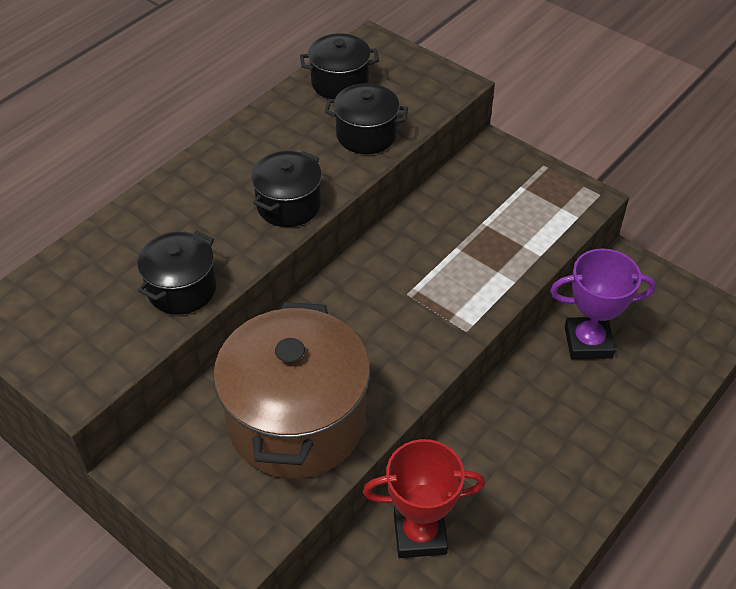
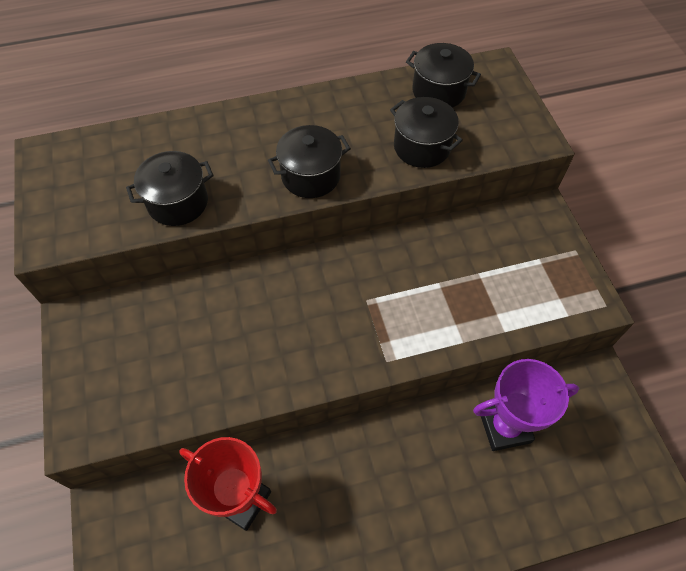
camera: 35 degrees right, 10 degrees up
brown pot [213,302,370,479] -> none
purple trophy [550,249,656,359] -> purple trophy turned 45 degrees counterclockwise [473,359,579,451]

